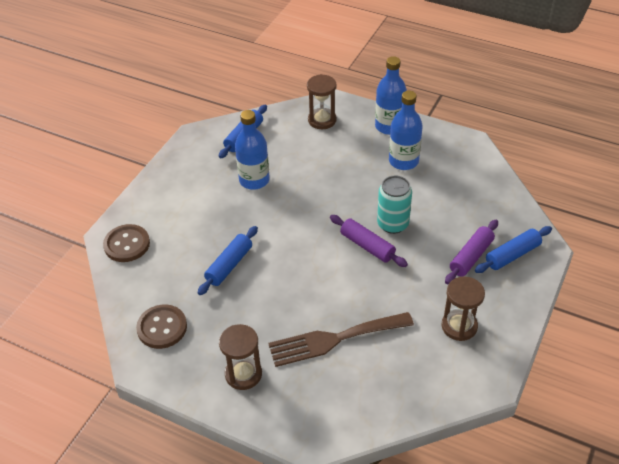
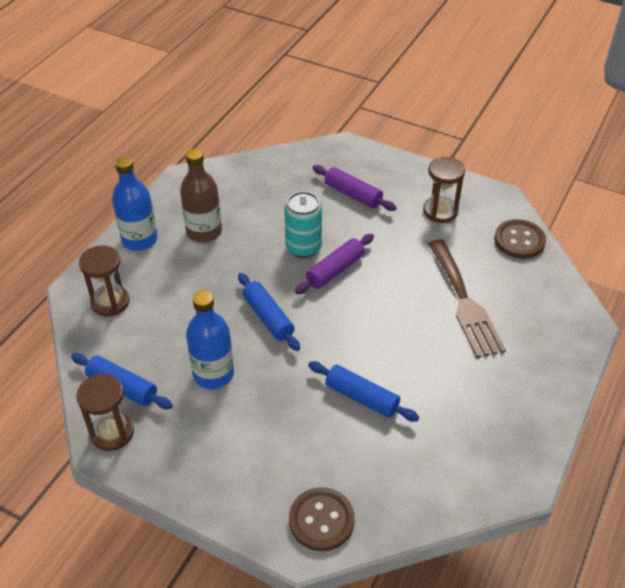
camera: 90 degrees left, 0 degrees up
brown button [136,304,187,349] -> brown button moved to [494,219,546,259]
brown hourglass [219,324,262,390] -> brown hourglass moved to [76,374,134,451]
blue bottle [389,91,423,170] -> brown bottle [180,149,222,243]
blue rolling pin [475,226,552,273] -> blue rolling pin moved to [238,273,300,351]

